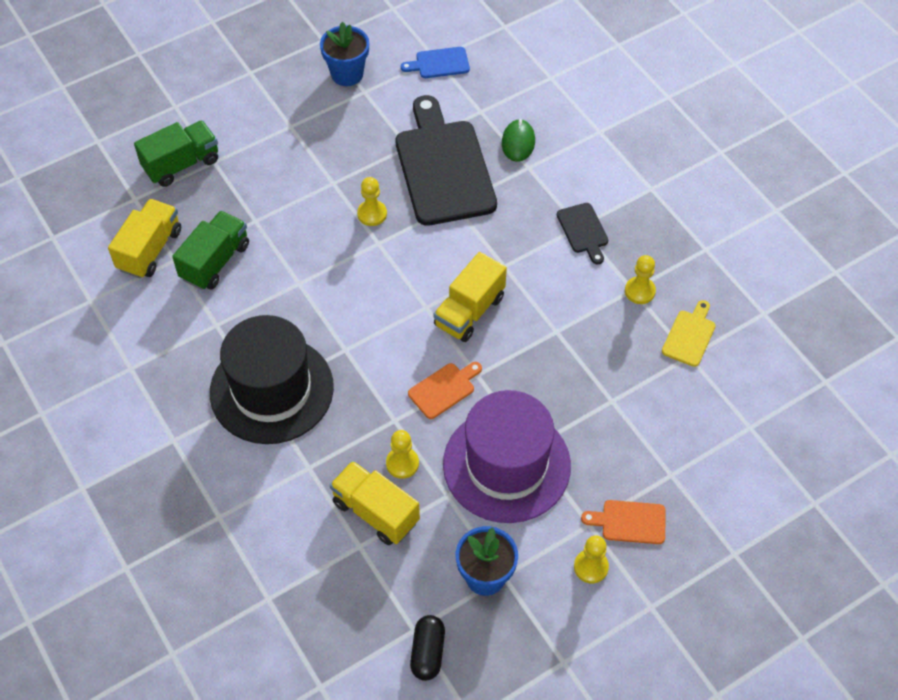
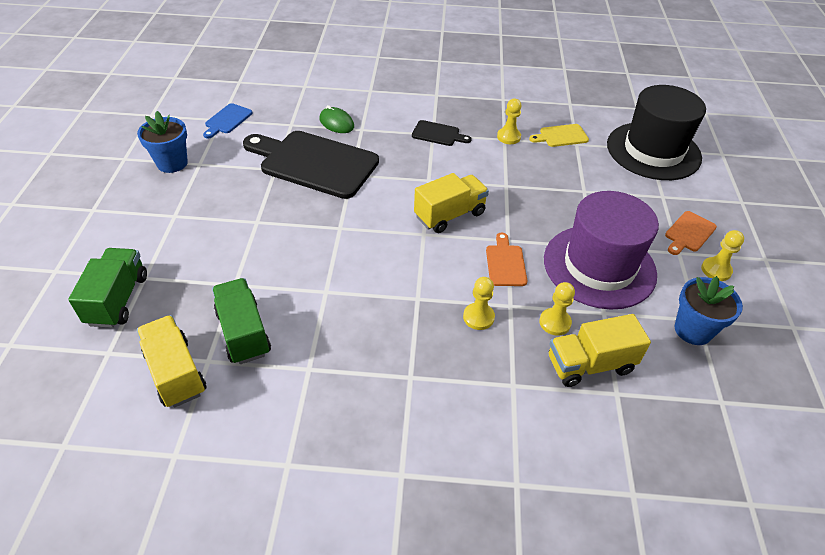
camera: 55 degrees left, 10 degrees down
black hat [210,315,334,444] -> black hat moved to [607,85,706,180]
yellow pawn [357,177,387,226] -> yellow pawn moved to [463,277,495,330]
black capsule [410,615,445,681] -> none
yellow truck [434,252,507,342] -> yellow truck turned 105 degrees counterclockwise [414,173,489,233]
yellow cutting board [662,300,716,367] -> yellow cutting board turned 75 degrees counterclockwise [529,124,589,147]

